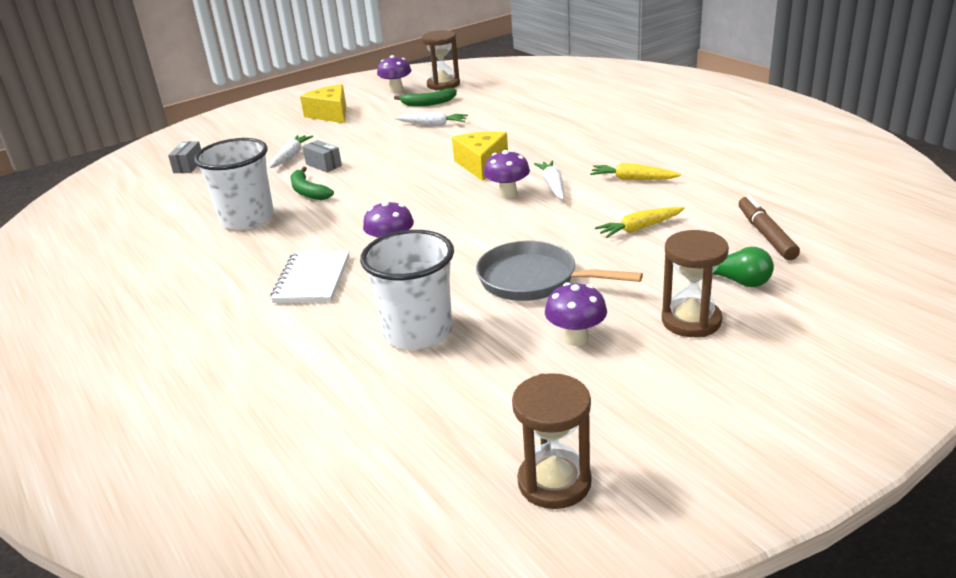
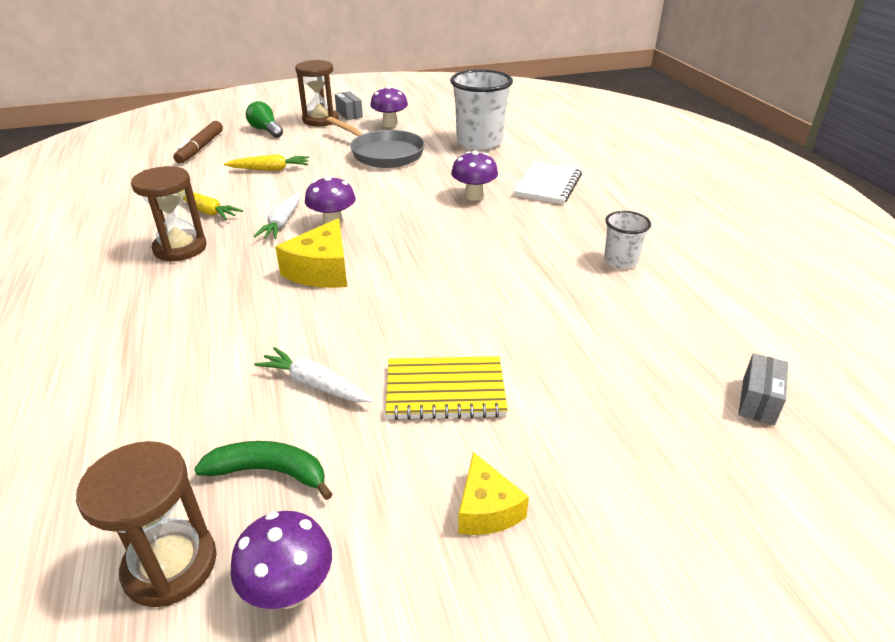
camera: 165 degrees left, 5 degrees up
white cup [194,138,274,230] -> white cup [604,211,651,269], size x0.53
white carrot [269,135,313,168] -> none
green banana [291,167,334,200] -> none
yellow cheese [300,84,346,123] -> yellow cheese [458,452,529,535], size x0.64
grey box [302,140,342,172] -> grey box moved to [335,91,363,120]
brown hourglass [512,373,592,509] -> brown hourglass moved to [131,166,206,262]
none -> yellow notebook [386,356,508,420]

